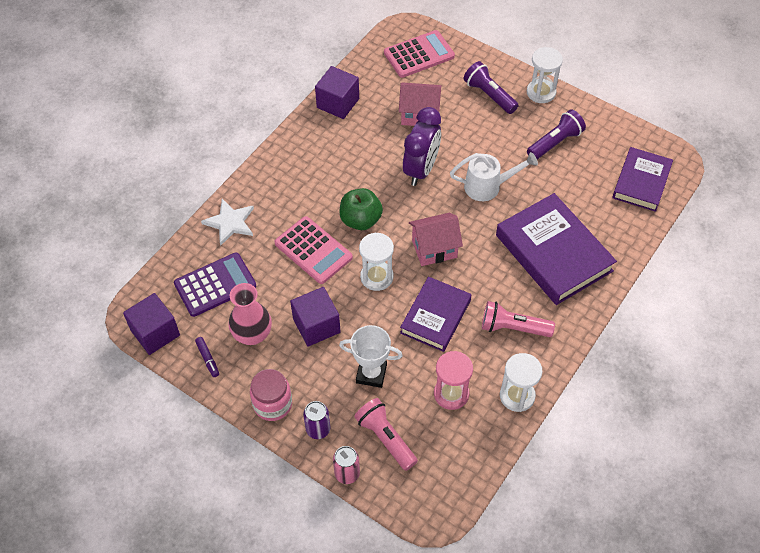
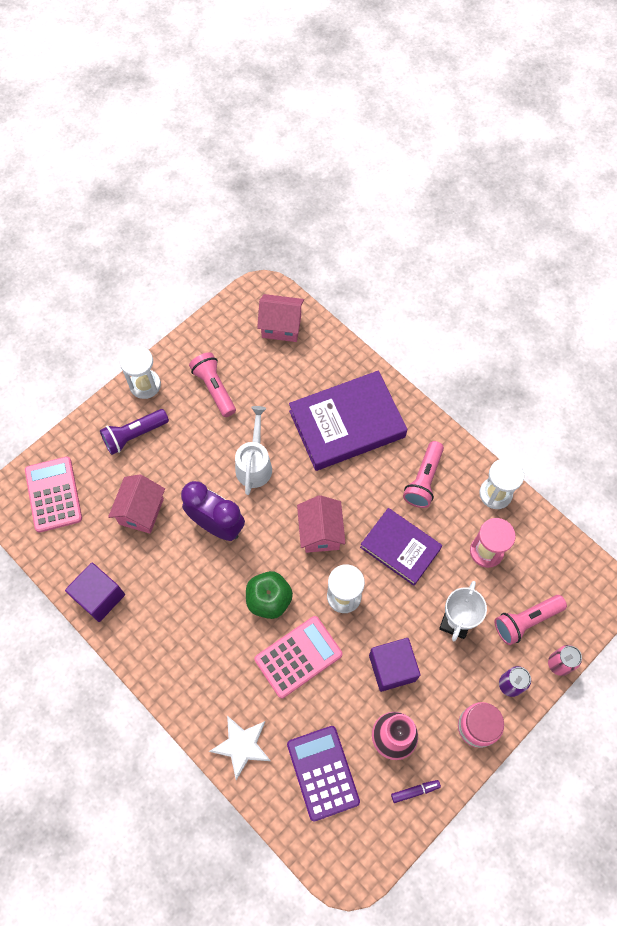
camera: 80 degrees left, 10 degrees up
purple cube [123,293,180,355] -> none
purple flashlight [527,110,586,159] -> pink flashlight [189,352,236,417]
purple book [612,147,673,212] -> pink house [257,294,304,342]

